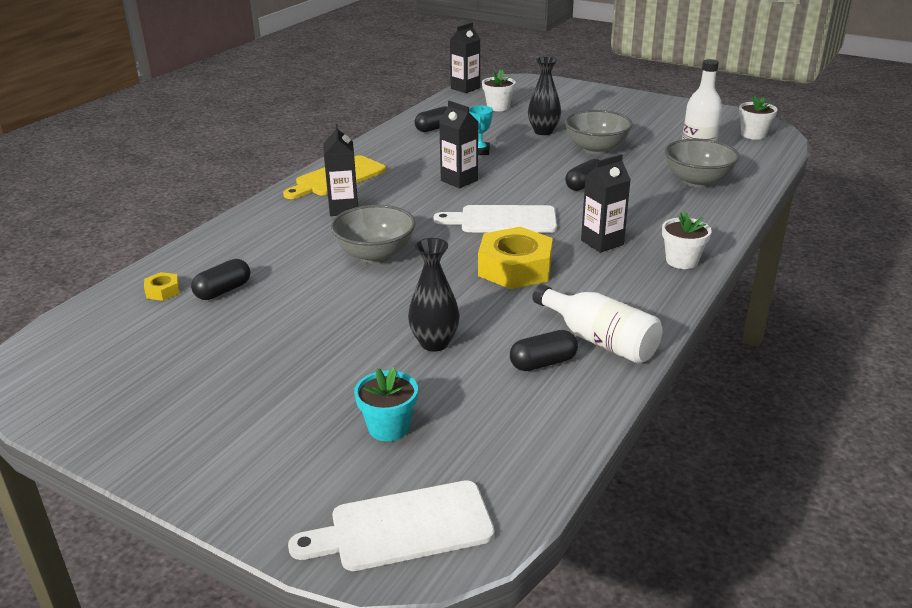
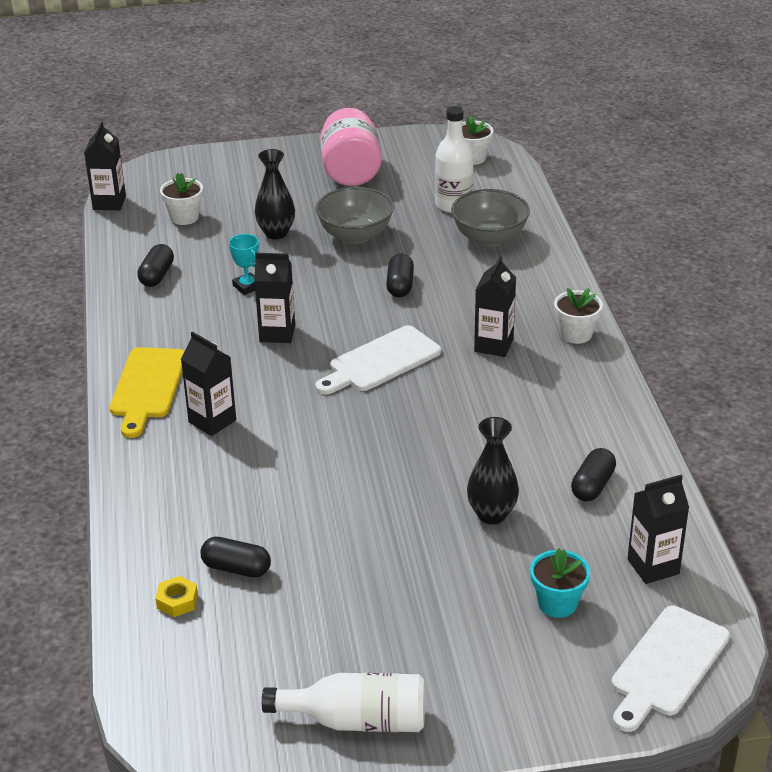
camera: 40 degrees left, 5 degrees up
black capsule [191,259,251,300] -> black capsule turned 75 degrees counterclockwise [200,537,271,578]
grey bowl [331,205,416,264] -> none
yellow nut [478,227,553,289] -> none
white bottle [533,284,662,364] -> white bottle moved to [262,673,425,732]
none -> pink jar [320,108,382,186]
none -> black carton [627,475,689,584]

